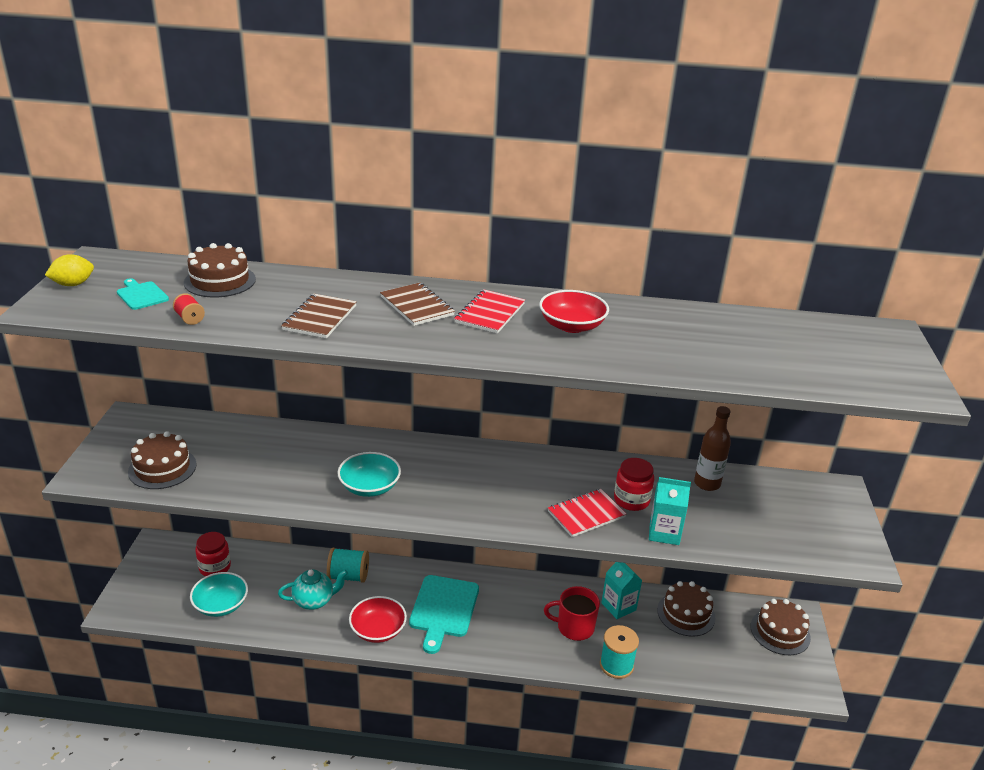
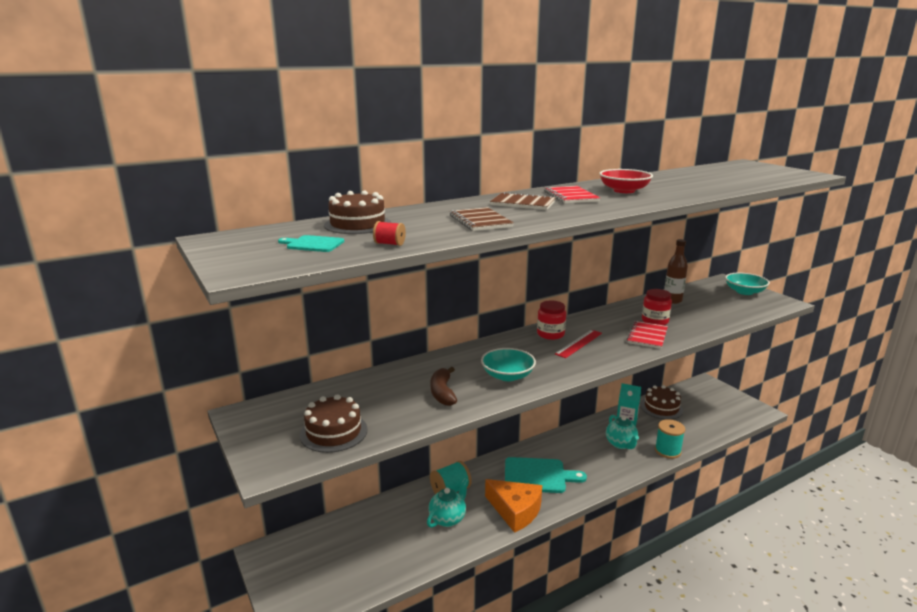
camera: 35 degrees left, 10 degrees down
yellow lemon [45,254,94,286] -> none
turquoise bowl [190,572,248,617] -> turquoise bowl moved to [725,273,770,295]
red jar [195,532,231,576] -> red jar moved to [537,301,566,340]
red bowl [349,596,407,643] -> orange cheese [485,479,542,533]
turquoise cutting board [409,575,479,654] -> turquoise cutting board turned 60 degrees counterclockwise [505,457,587,493]
red mug [544,586,600,641] -> turquoise teapot [606,415,639,449]
turquoise carton [649,477,691,545] -> none
brown cake [751,599,811,655] -> none
none -> brown banana [430,367,457,406]
none -> red ruler [555,330,602,358]

